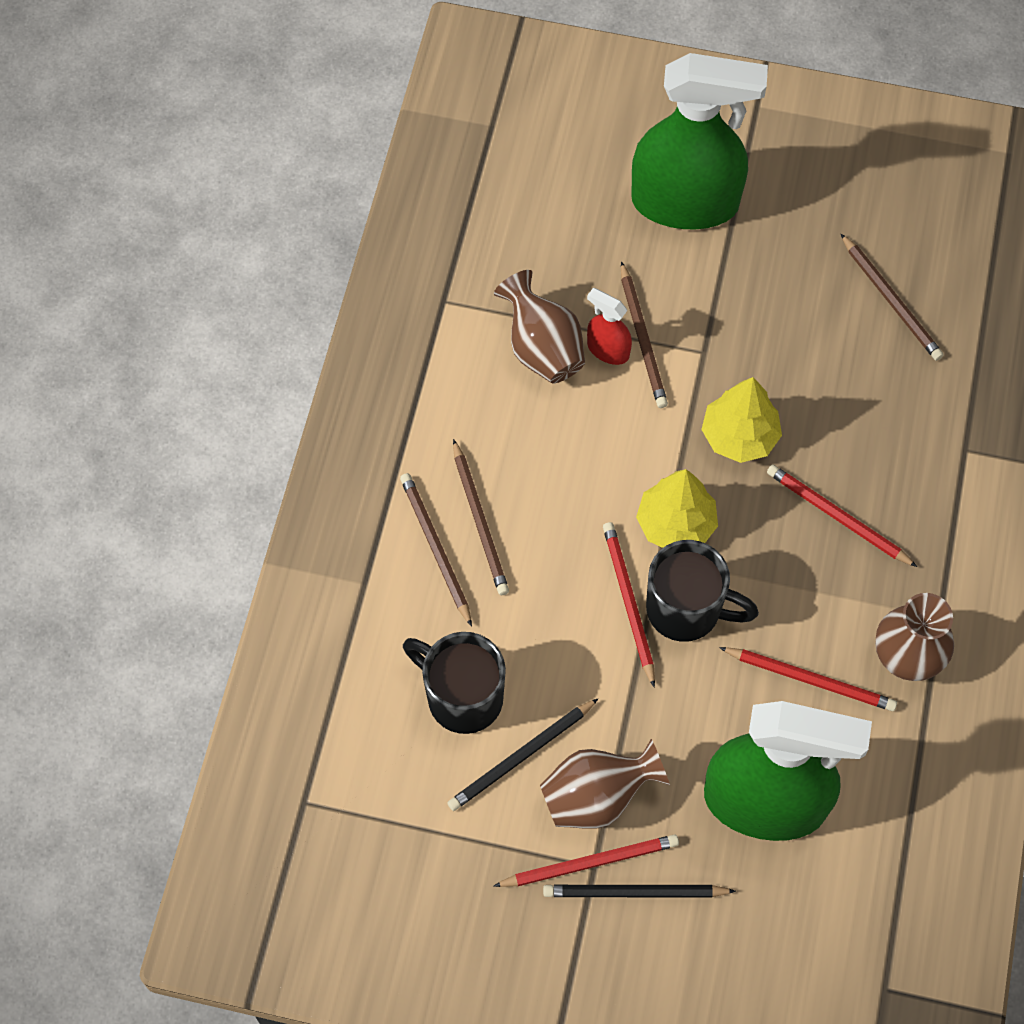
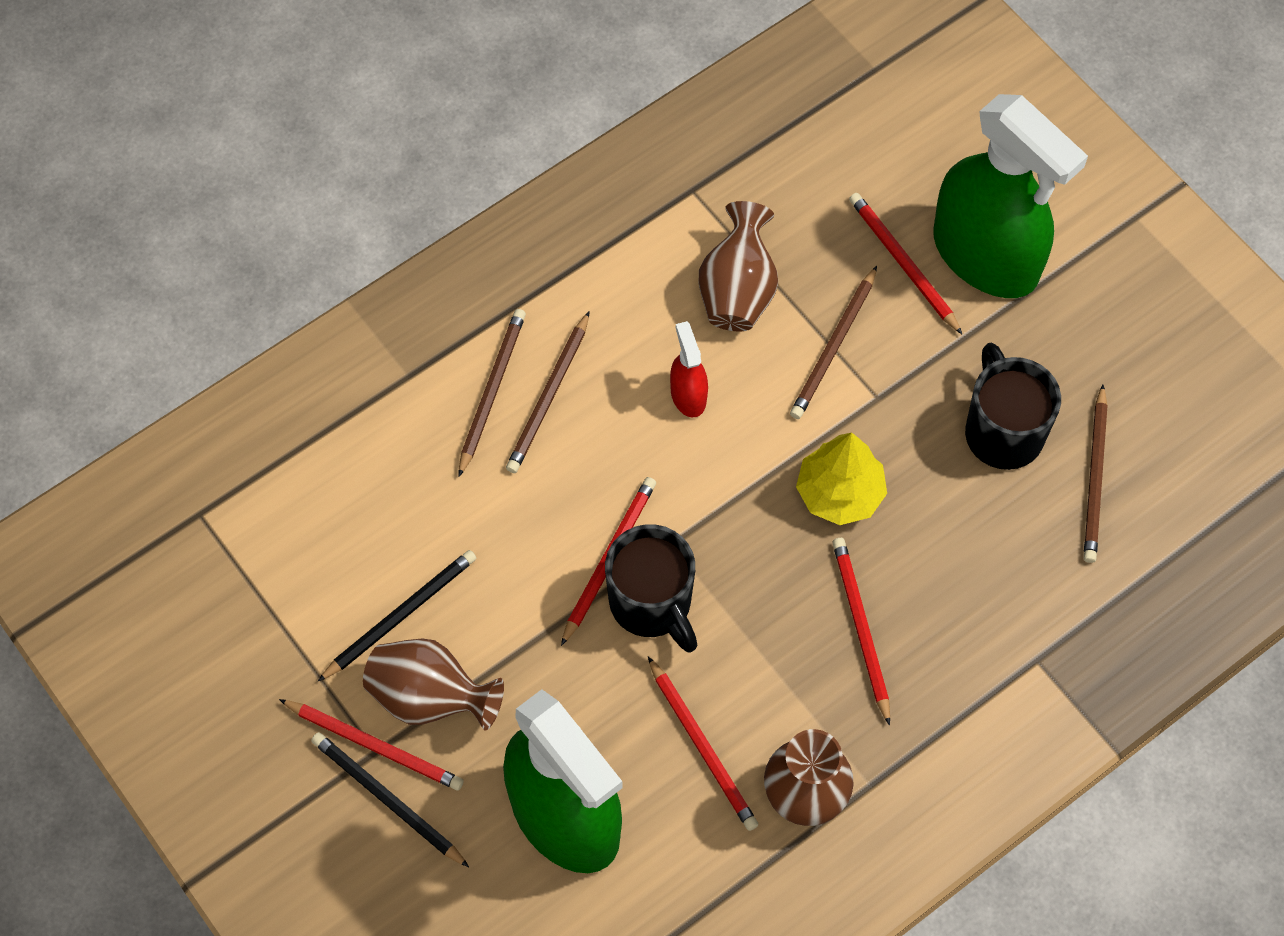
camera: 40 degrees right, 0 degrees up
black mug [403,632,506,734] -> black mug moved to [965,343,1061,470]
black pencil [447,698,599,811] -> black pencil turned 135 degrees clockwise [318,550,476,681]
red spray bottle [587,288,632,365] -> red spray bottle moved to [670,321,708,418]
yellow tree [636,469,718,548] -> none
none -> red pencil [849,193,963,335]

